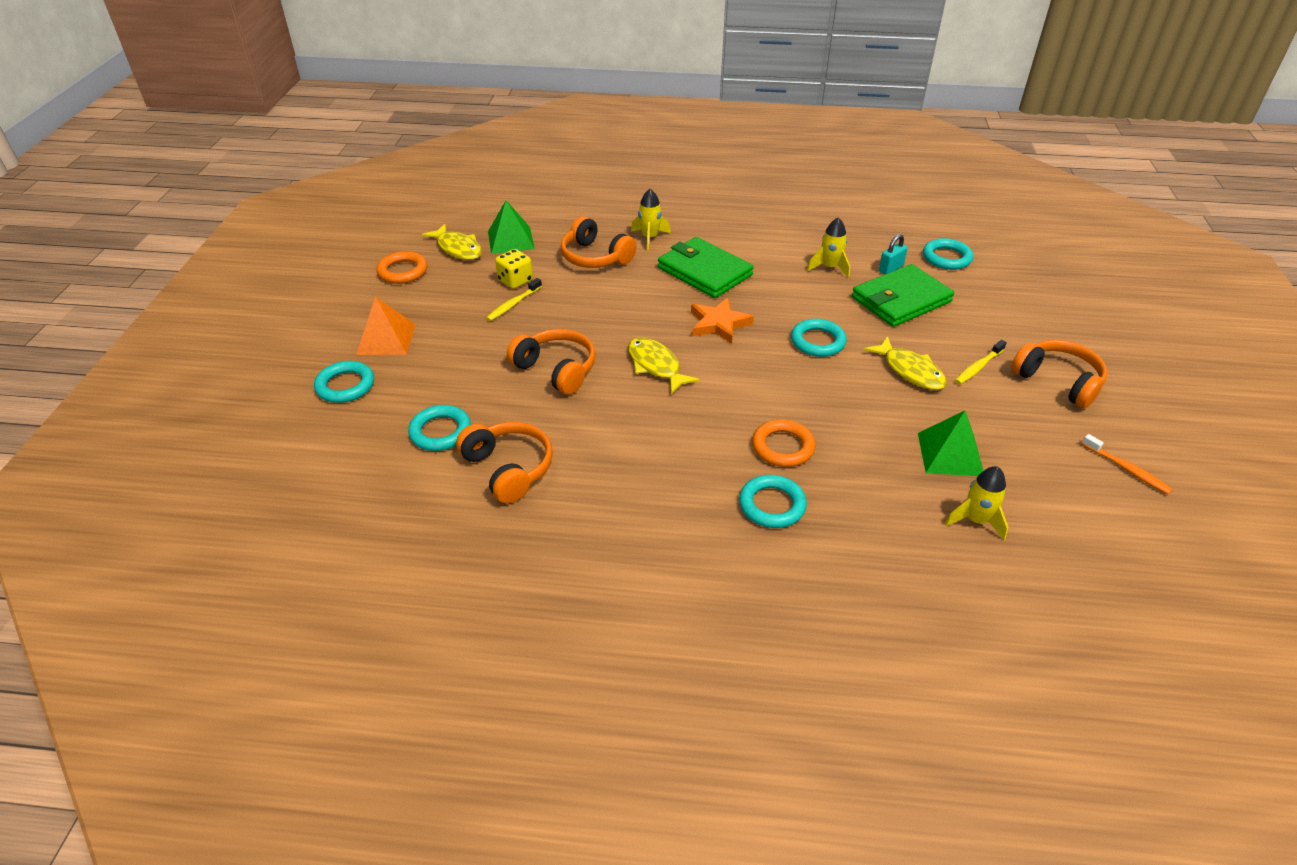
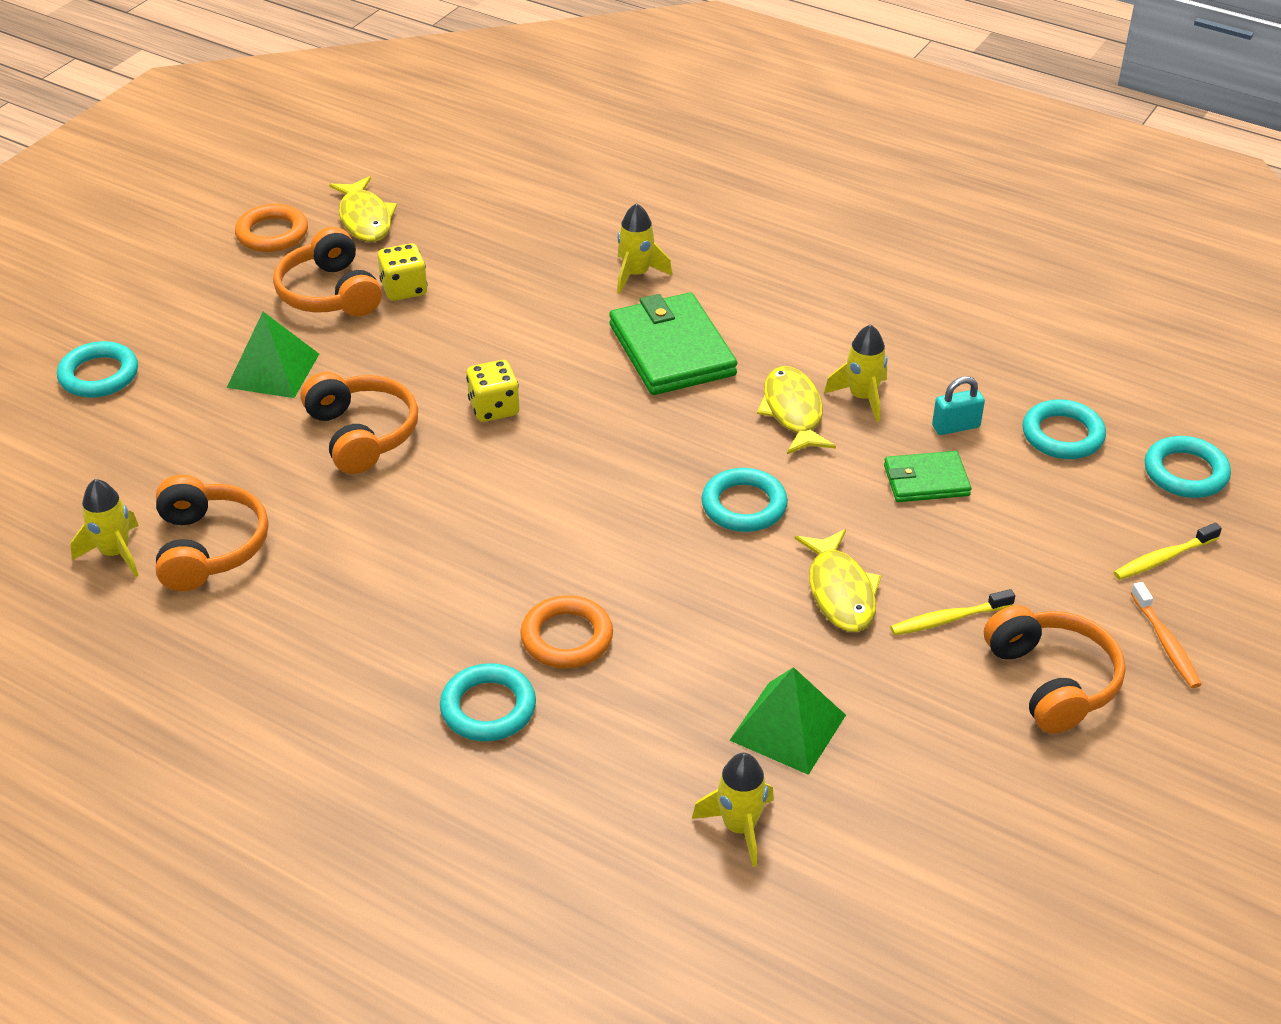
camera: 25 degrees right, 0 degrees up
orange pyramid [356,297,416,355] -> none
turquoise ring [408,405,471,451] -> turquoise ring moved to [1145,436,1231,498]
yellow toothbrush [486,278,542,321] -> yellow toothbrush moved to [1114,523,1222,580]
green pyramid [488,200,535,254] -> green pyramid moved to [227,312,319,398]
orange headphones [560,216,637,268] -> orange headphones moved to [273,227,382,316]
yellow fish [628,337,700,394] -> yellow fish moved to [757,366,836,454]
orange star [691,297,754,344] -> none
green wallet [852,264,954,327] -> green wallet [884,451,971,502], size x0.57
orange toothbrush [1082,434,1173,494] -> orange toothbrush moved to [1131,582,1202,688]
none -> yellow rocket [70,479,139,577]
none -> yellow dice [466,360,519,422]

